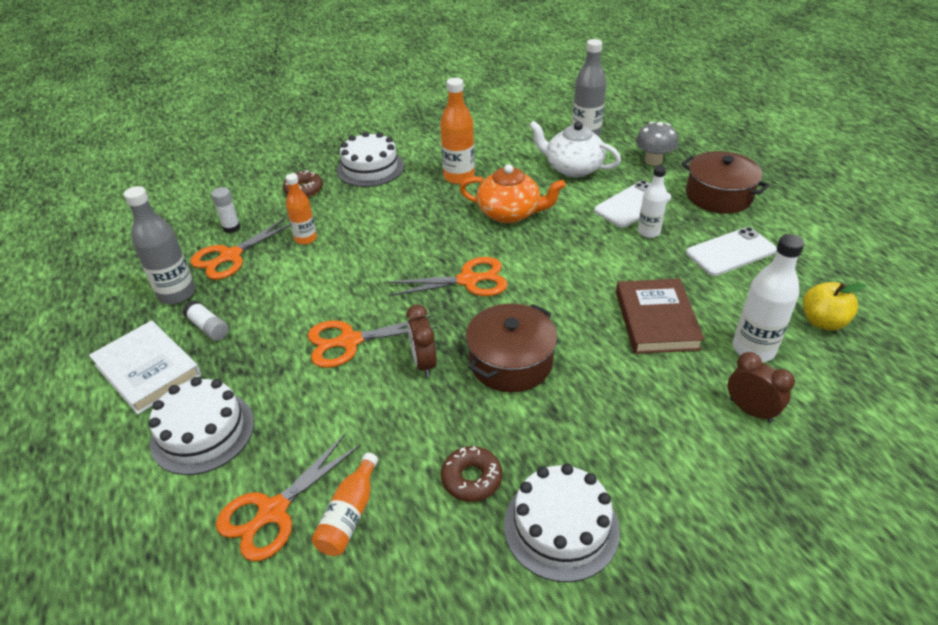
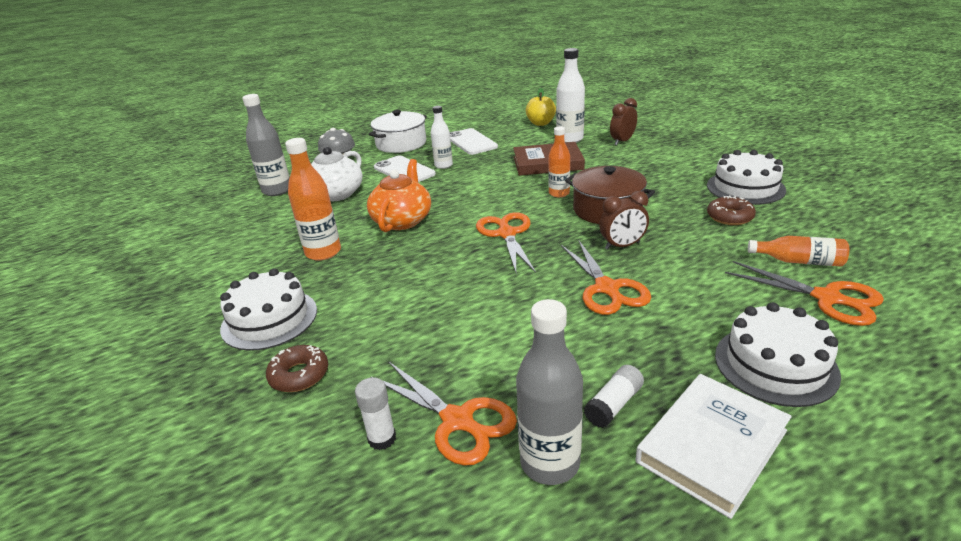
camera: 90 degrees left, 10 degrees down
orange bottle [286,174,317,245] -> orange bottle moved to [548,127,570,197]
brown pot [681,151,769,213] -> white pot [369,110,427,153]

